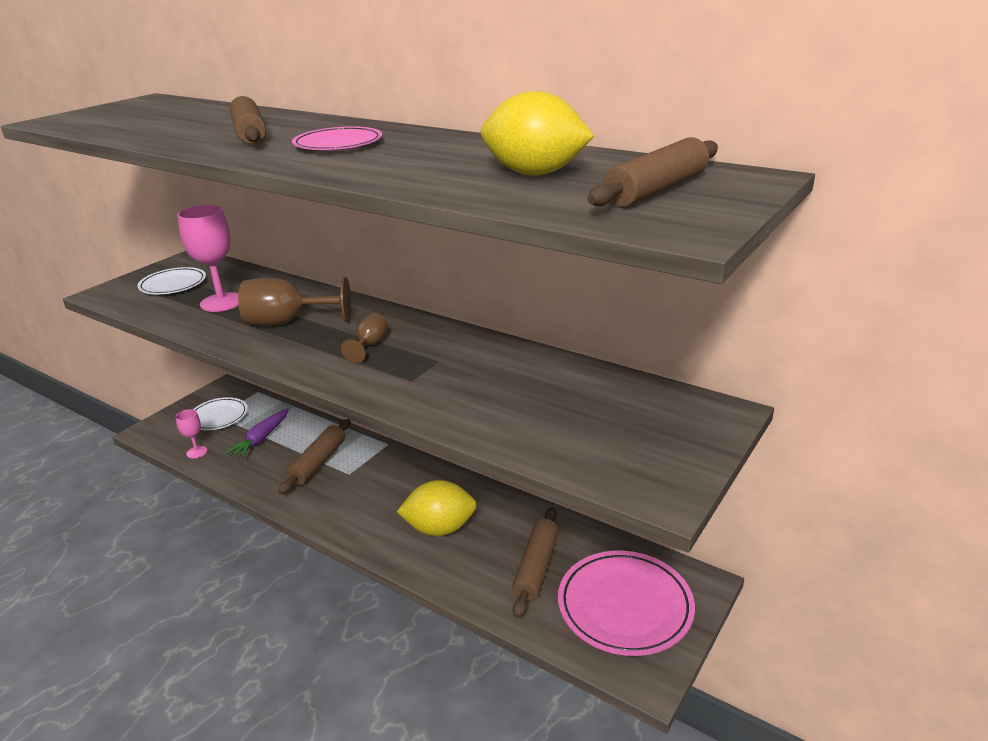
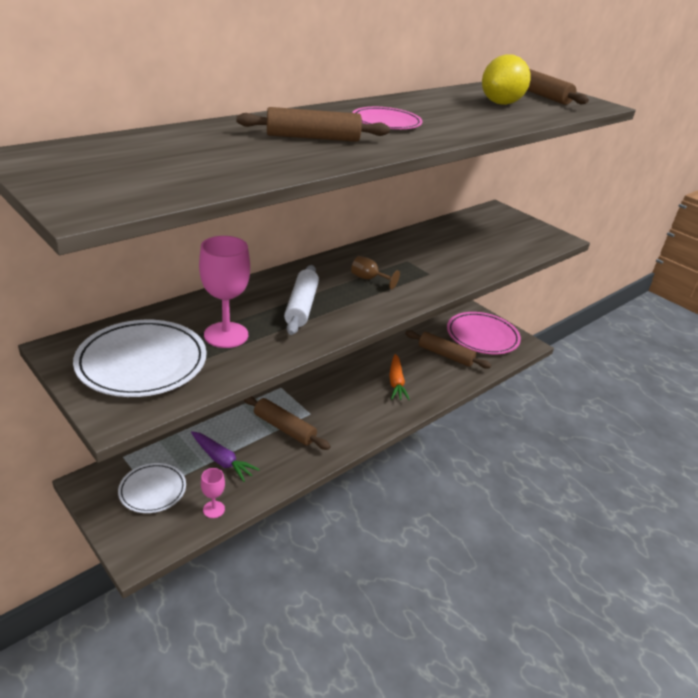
camera: 80 degrees left, 5 degrees up
white plate [137,267,206,294] -> white plate [73,320,206,397], size x1.62
brown goblet [238,277,351,326] -> white rolling pin [284,265,319,335]
yellow lemon [397,480,477,536] -> orange carrot [389,354,410,401]

